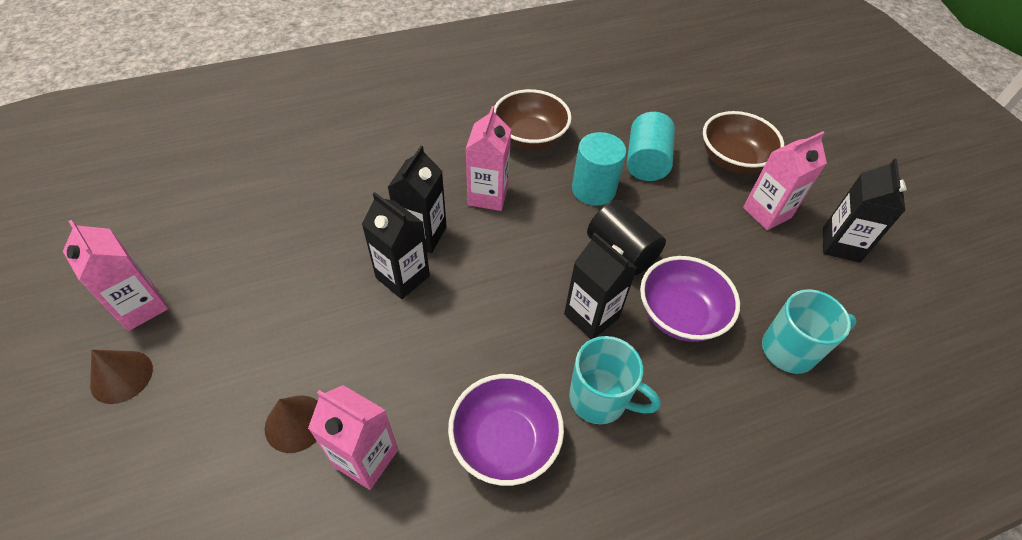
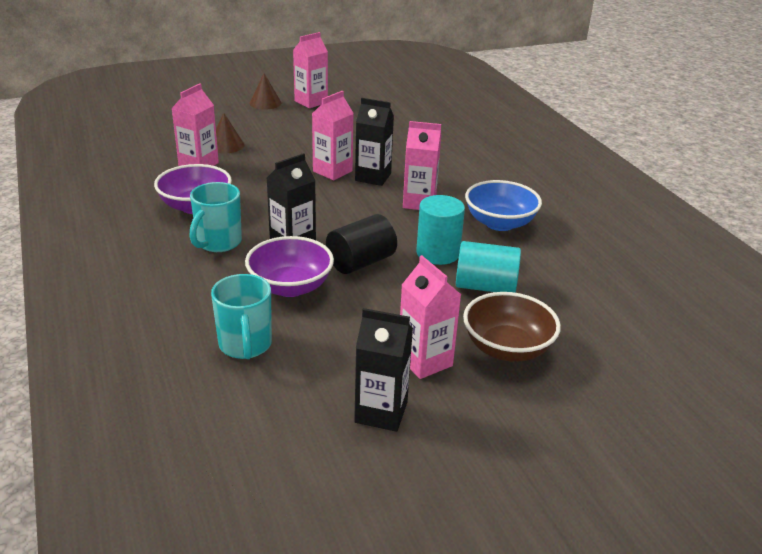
camera: 90 degrees right, 20 degrees down
black carton [362,192,430,299] -> pink carton [312,91,354,180]
brown bowl [494,89,572,150] -> blue bowl [465,180,542,231]

